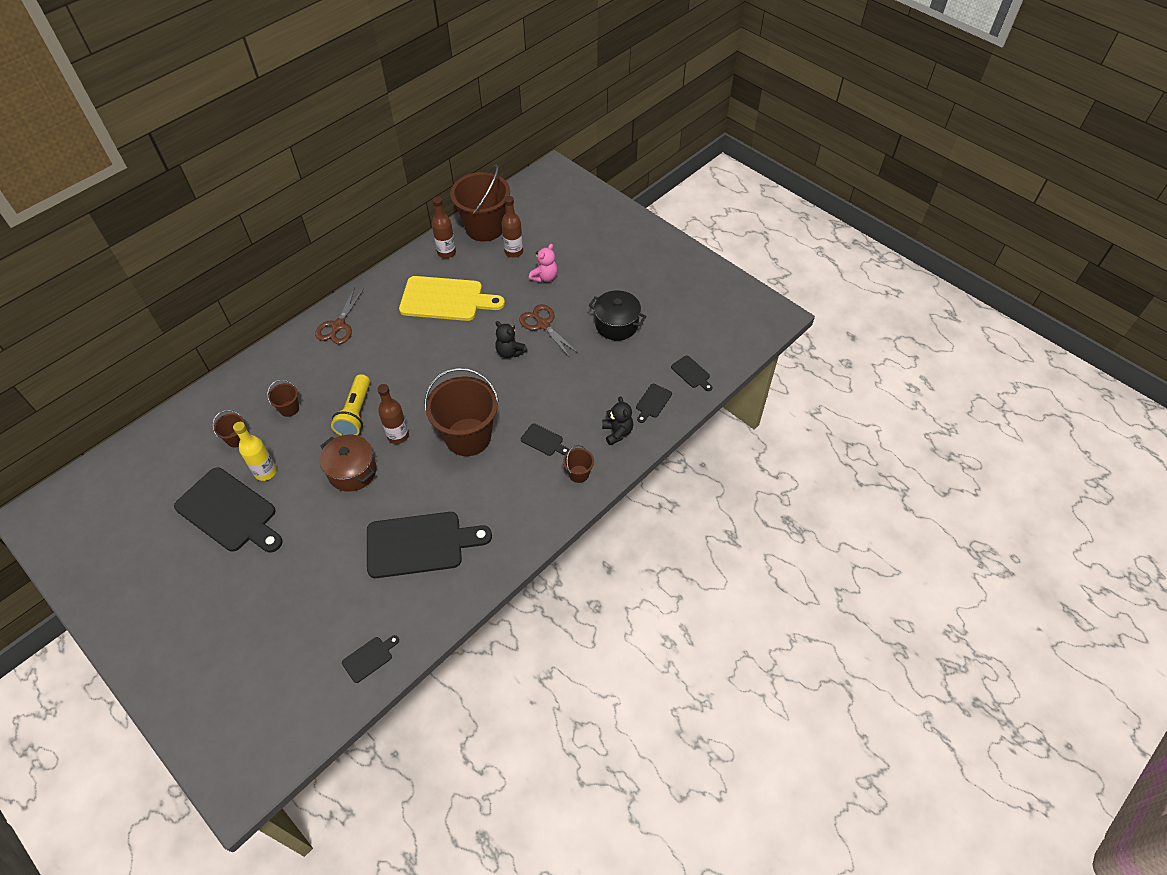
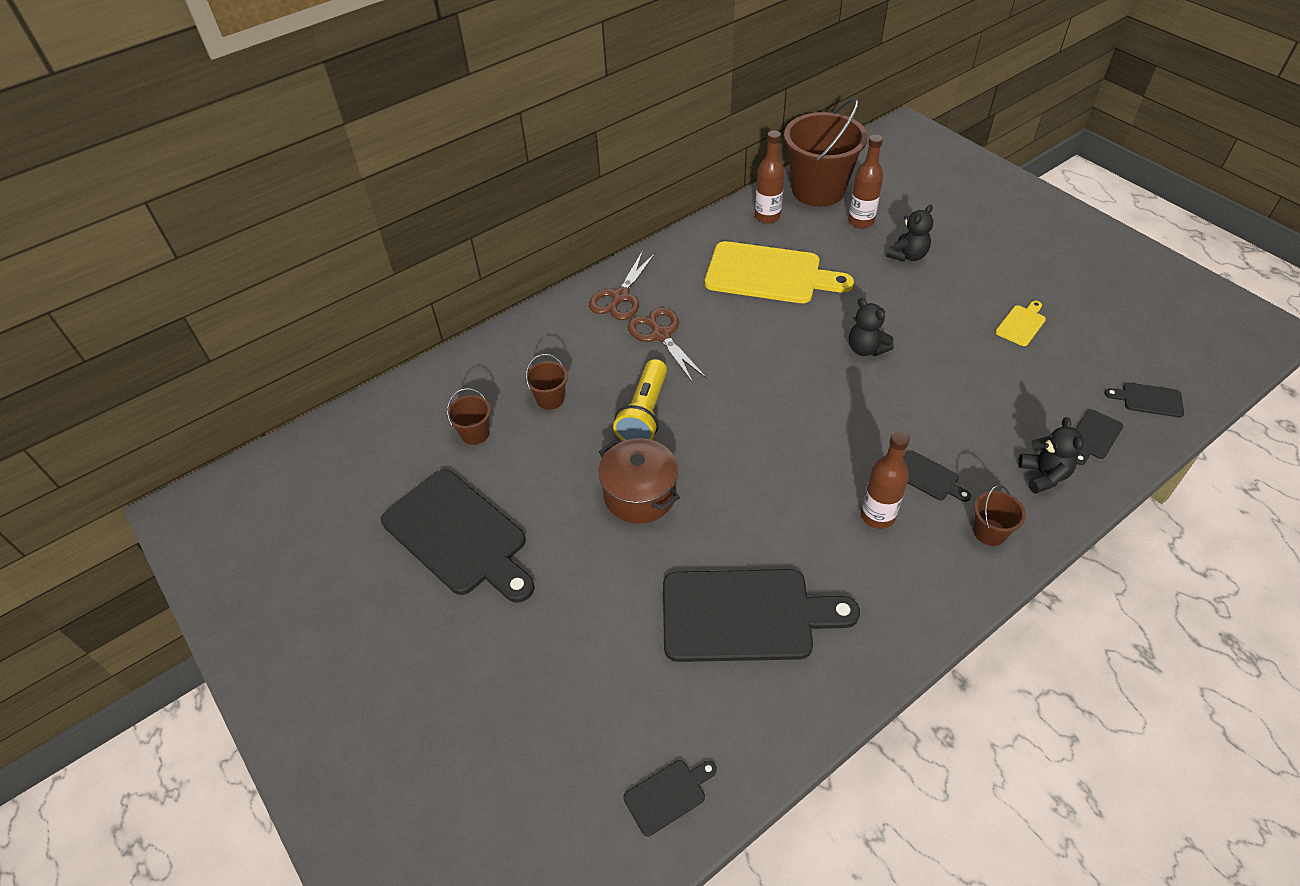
camera: 10 degrees right, 5 degrees down
yellow bottle [233,422,277,481] -> none
brown bottle [377,384,409,444] -> brown bottle moved to [861,431,910,529]
brown bucket [424,368,499,456] -> none
brown scissors [519,304,579,358] -> brown scissors moved to [628,307,707,383]
pink teddy bear [529,244,558,282] -> black teddy bear [886,204,933,262]
black pot [589,290,647,341] -> yellow cutting board [995,301,1046,346]
black cutting board [671,356,713,391] -> black cutting board turned 135 degrees clockwise [1104,382,1184,417]

